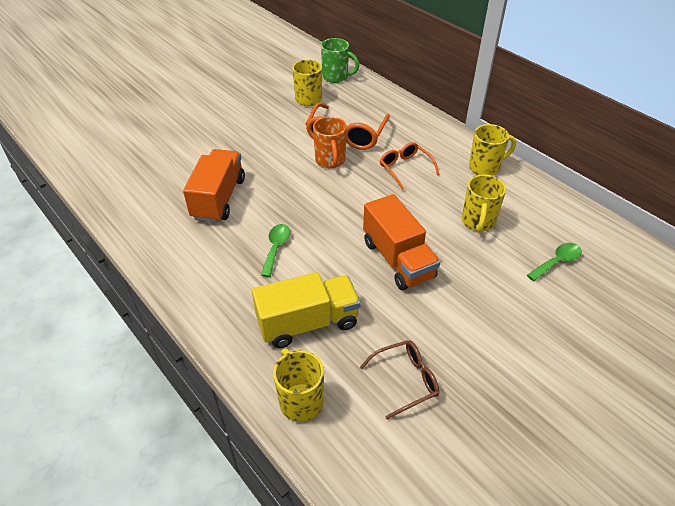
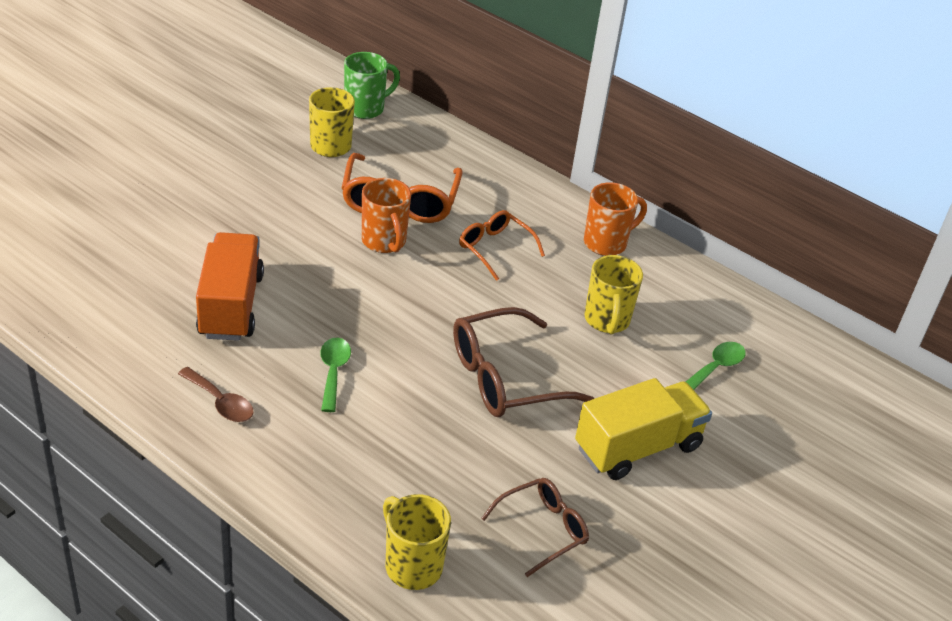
camera: 15 degrees left, 5 degrees down
yellow truck [252,272,361,348] -> yellow truck moved to [575,378,712,480]
green mug [321,38,359,83] -> green mug turned 45 degrees counterclockwise [344,52,400,119]
orange truck [363,194,440,290] -> brown glasses [453,307,594,417]
yellow mug [469,124,516,176] -> orange mug [584,182,647,256]
none -> brown spoon [178,367,254,422]

